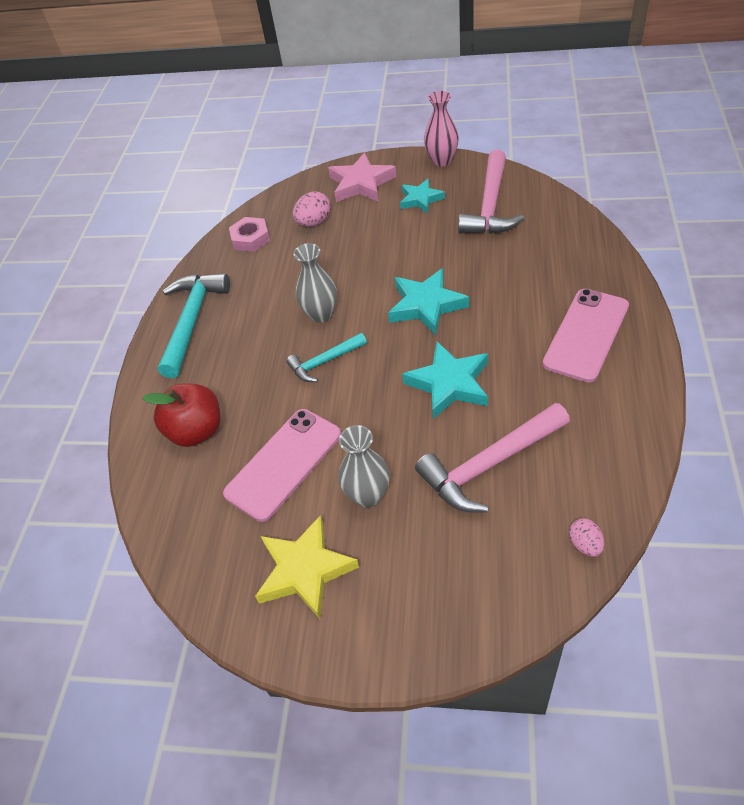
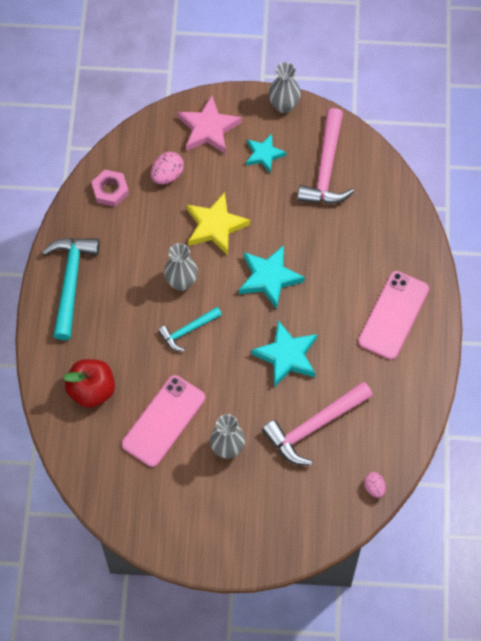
camera: 10 degrees left, 15 degrees up
yellow star [255,515,359,619] -> yellow star moved to [187,192,250,255]
pink vase [424,91,459,167] -> grey vase [269,62,301,113]

